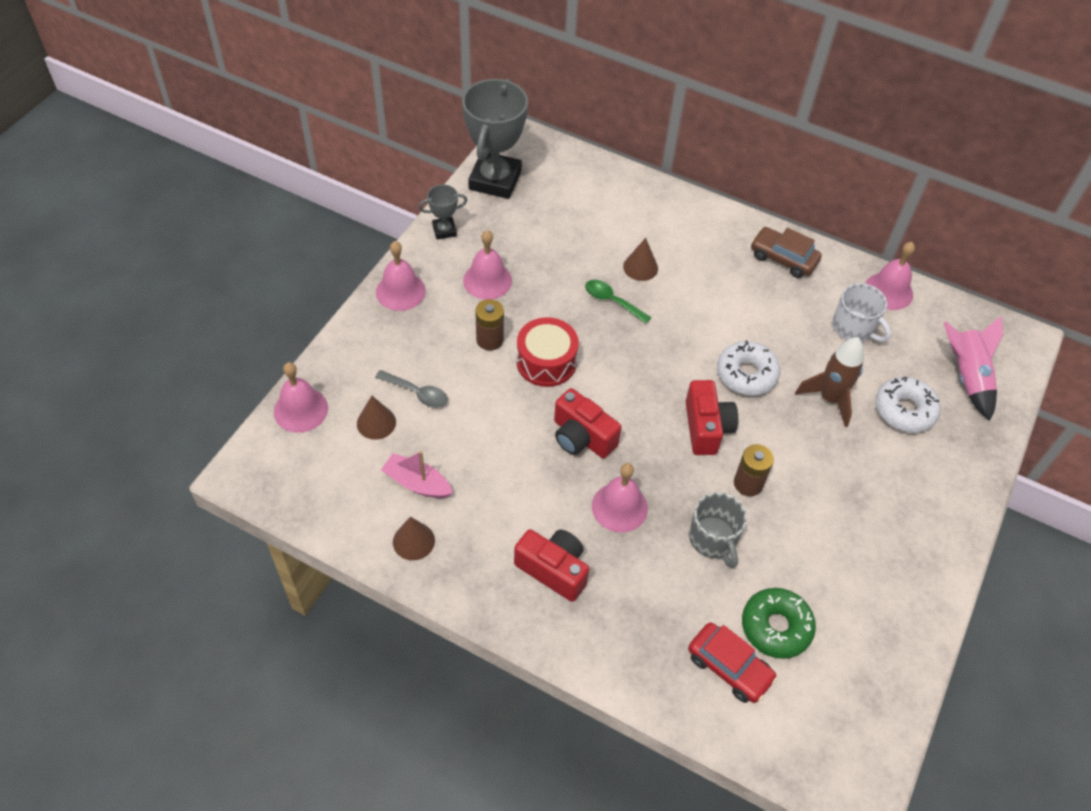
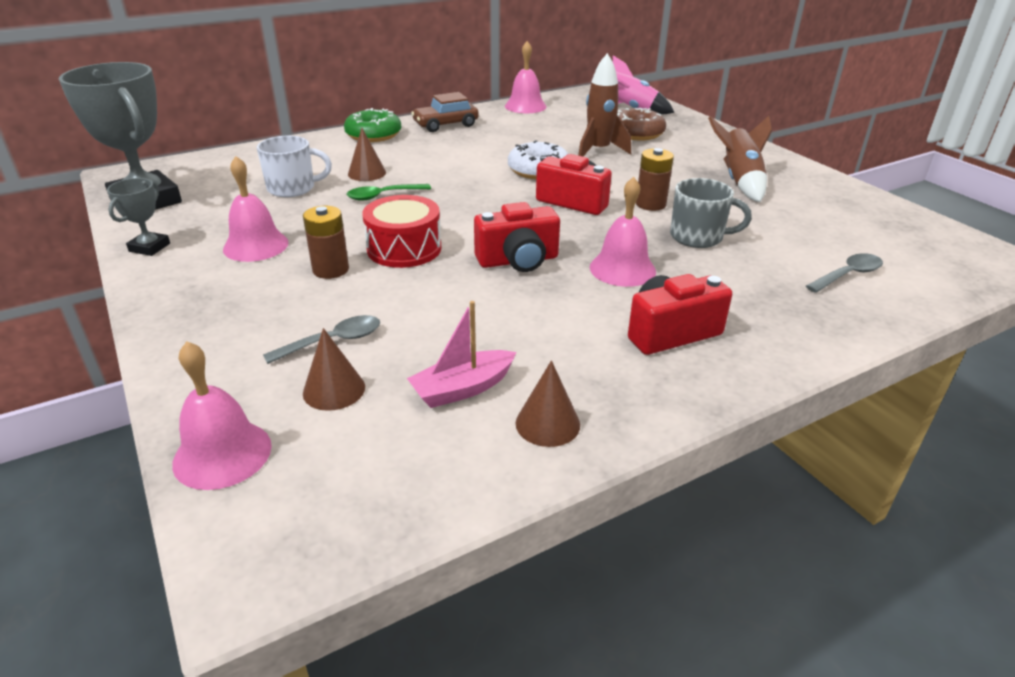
camera: 55 degrees left, 20 degrees down
pink bell [376,241,426,311] -> none
red car [688,622,777,703] -> grey spoon [806,253,883,293]
green donut [742,588,816,659] -> green donut moved to [344,108,401,142]
white mug [832,283,891,342] -> white mug moved to [257,136,332,197]
white donut [875,376,941,433] -> brown donut [617,108,666,140]
none -> brown rocket [708,116,772,202]

